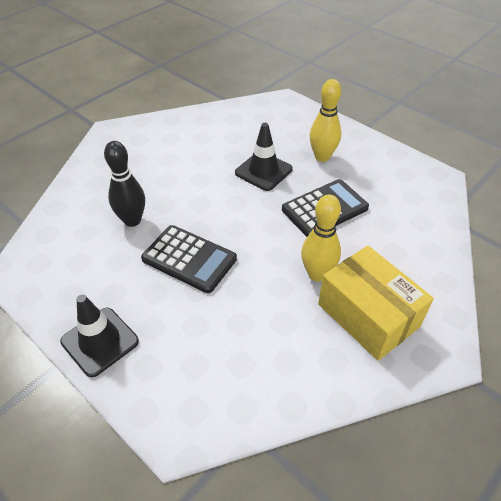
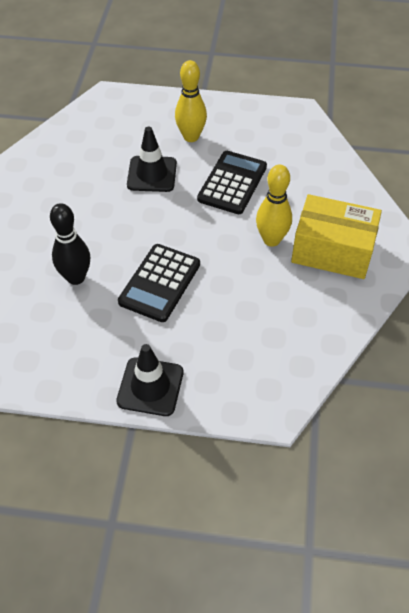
camera: 35 degrees left, 5 degrees up
black calculator [141,225,237,293] -> black calculator turned 120 degrees clockwise [118,244,200,322]

